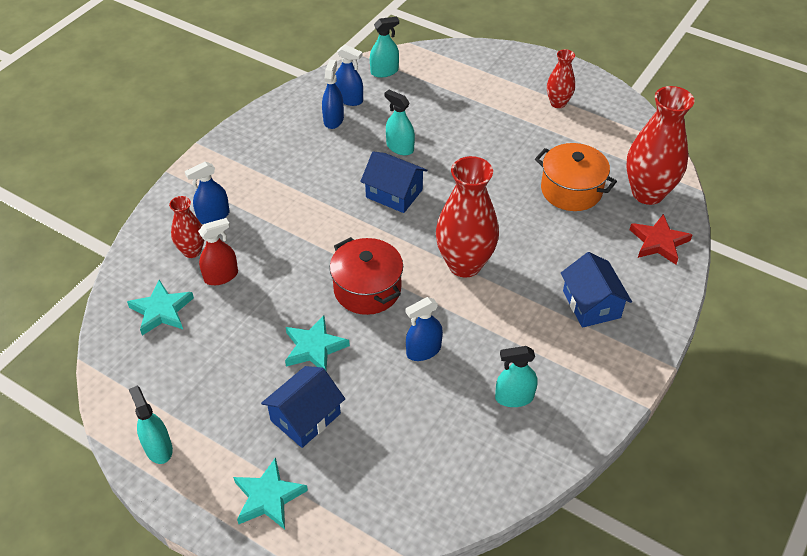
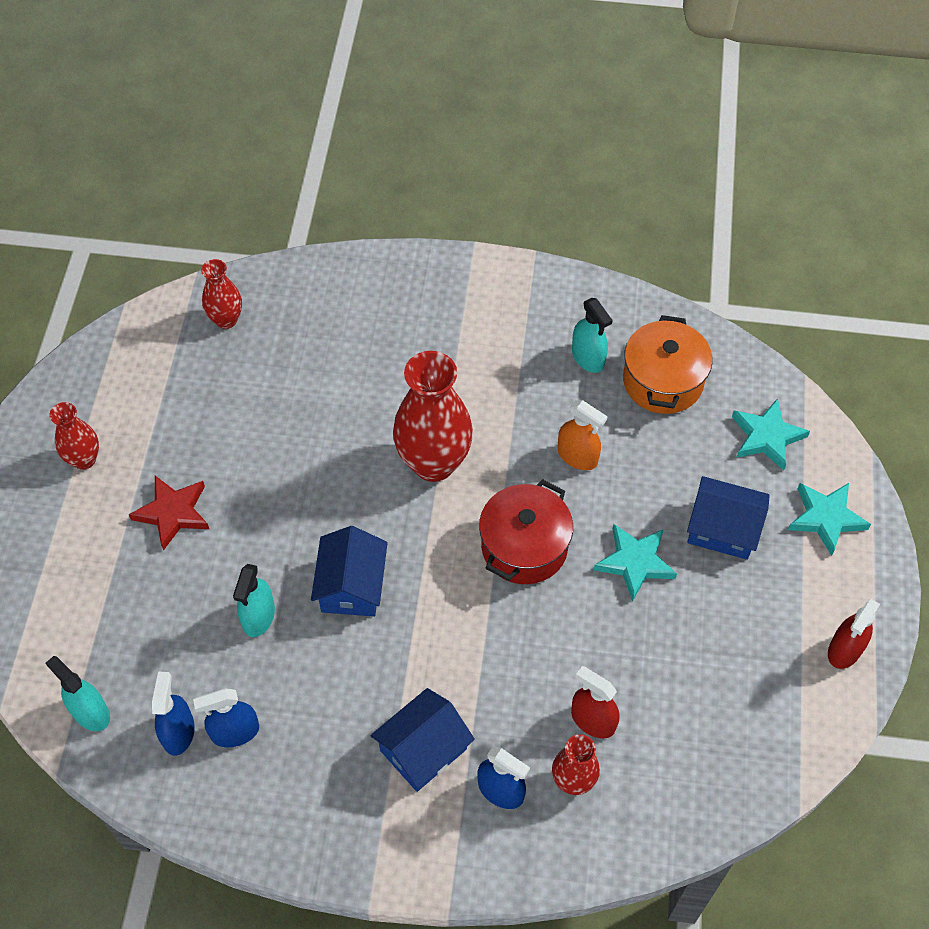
camera: 115 degrees left, 10 degrees up
turquoise star [127,280,194,336] -> turquoise star moved to [732,398,810,471]
turquoise spray bottle [129,386,173,464] -> red spray bottle [828,599,880,669]
blue spray bottle [406,297,443,361] -> orange spray bottle [558,400,608,470]
orange pot [535,143,617,211] -> orange pot moved to [623,315,712,414]
blue house [561,252,632,328] -> blue house moved to [370,688,475,792]
red vase [626,86,695,205] -> red vase [201,259,242,329], size x0.54
red star [630,214,692,264] -> red star moved to [129,476,209,551]

